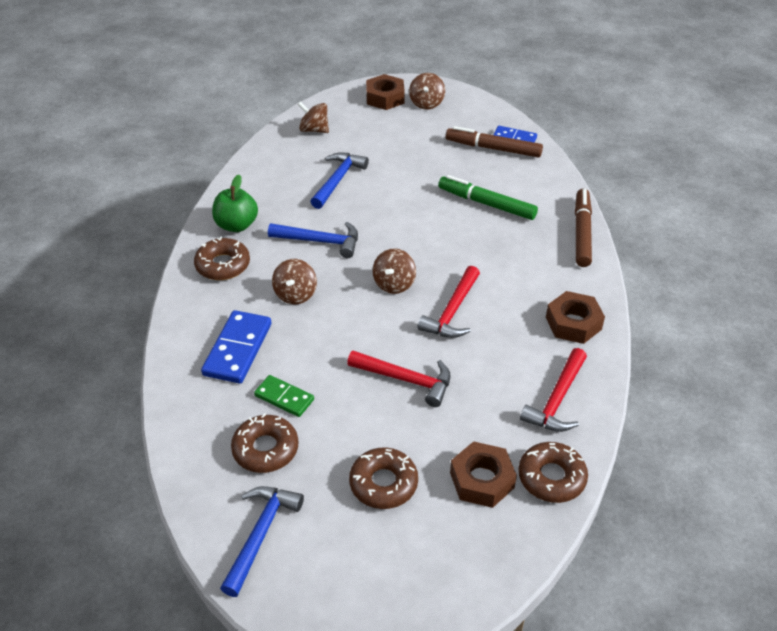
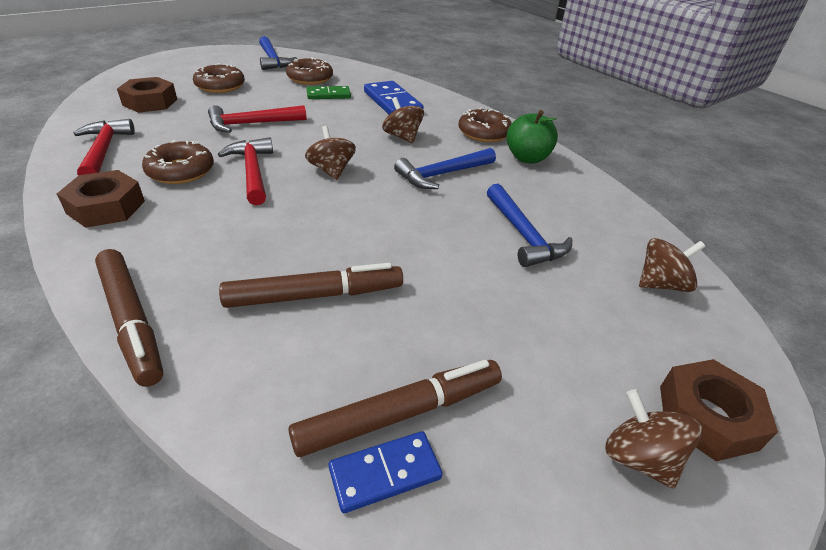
camera: 135 degrees right, 5 degrees down
green marker [438,175,538,220] -> brown marker [219,263,403,308]
brown donut [518,442,588,503] -> brown donut moved to [142,140,214,184]

